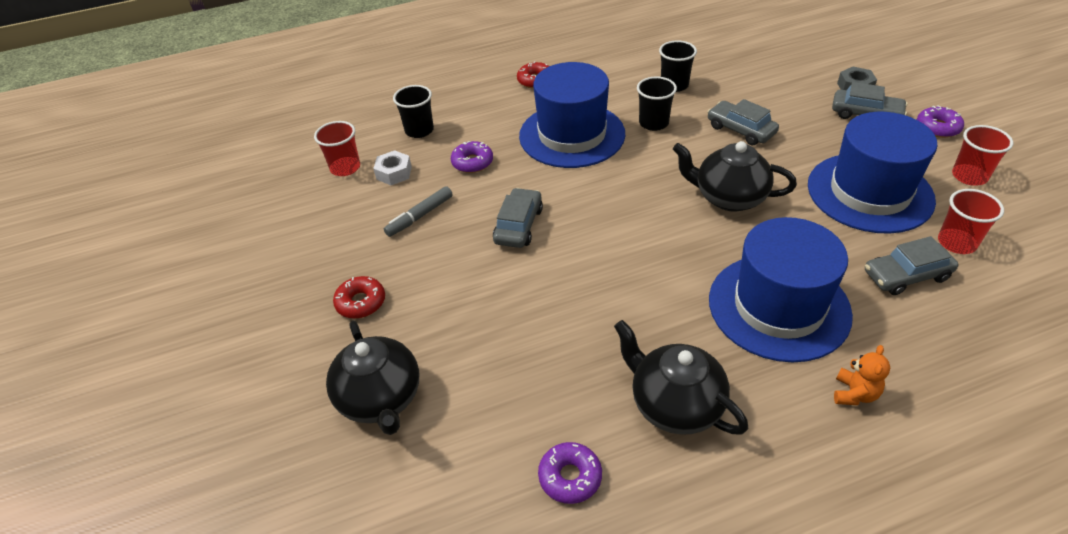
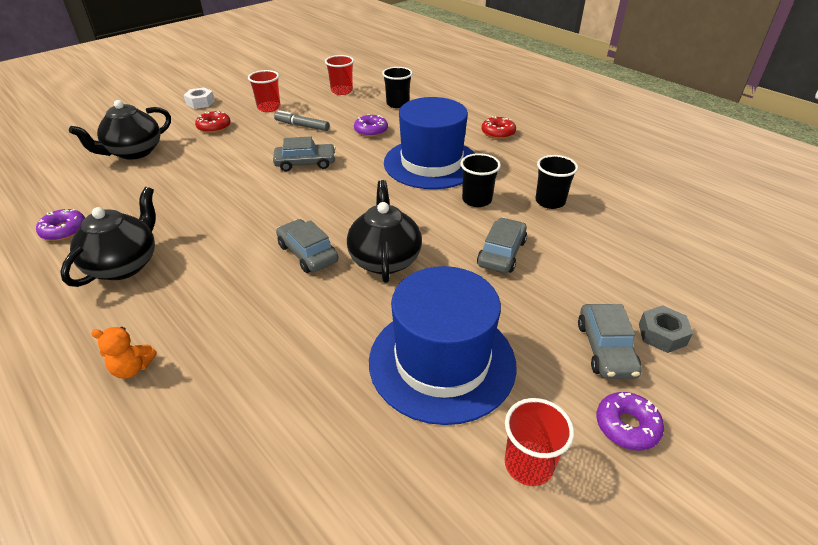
camera: 65 degrees right, 5 degrees down
white nut [373,150,412,185] -> white nut moved to [184,88,215,109]
blue hat [709,217,853,362] -> none
grey car [865,236,959,295] -> grey car moved to [276,219,339,273]
red cup [938,189,1004,254] -> red cup moved to [248,70,281,112]

